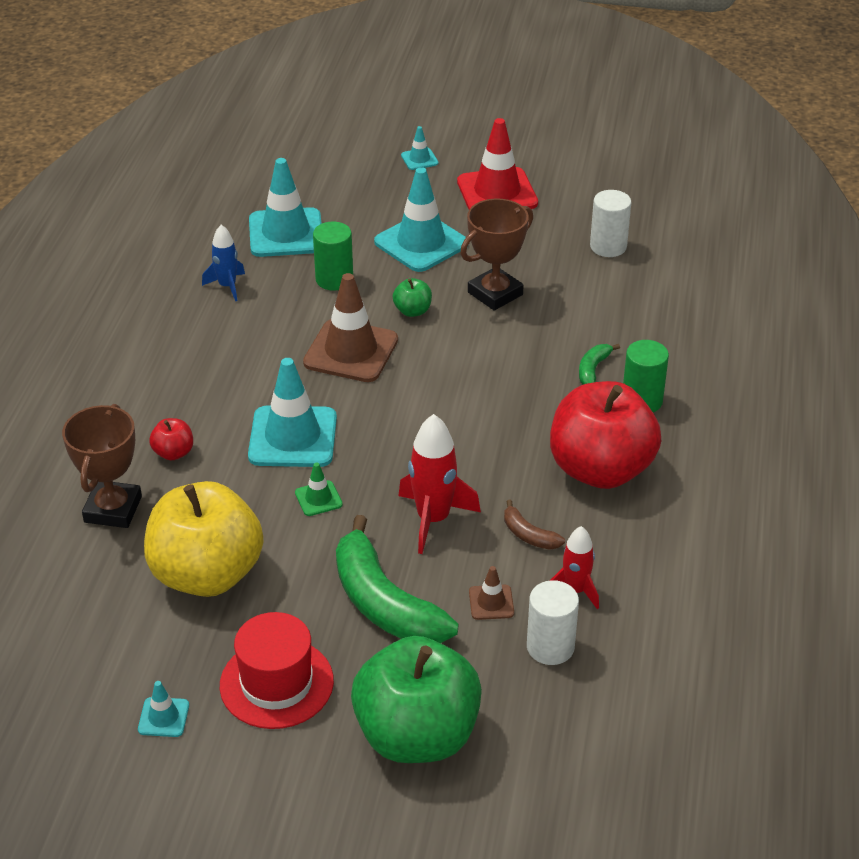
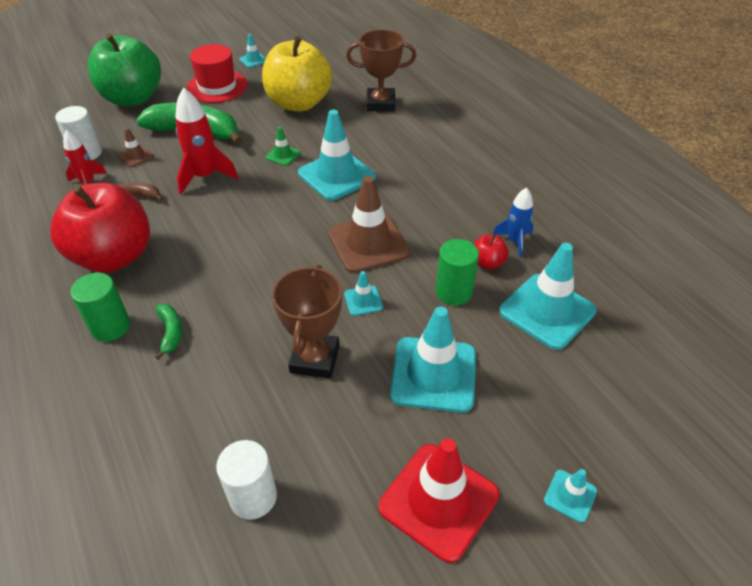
camera: 140 degrees right, 5 degrees up
brown trophy [62,404,142,528] -> brown trophy turned 60 degrees counterclockwise [346,30,416,111]
red apple [149,418,193,460] -> red apple moved to [474,234,509,270]
green apple [393,278,432,317] -> turquoise traffic cone [344,271,383,316]

